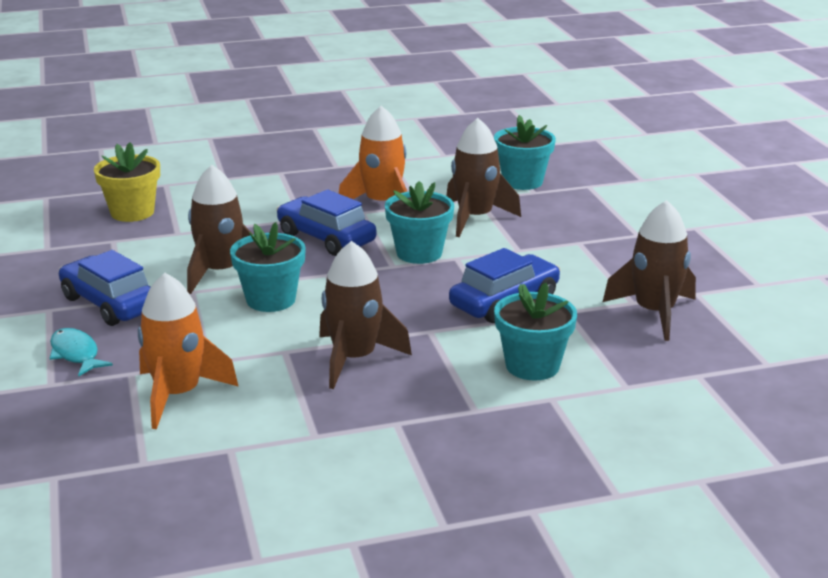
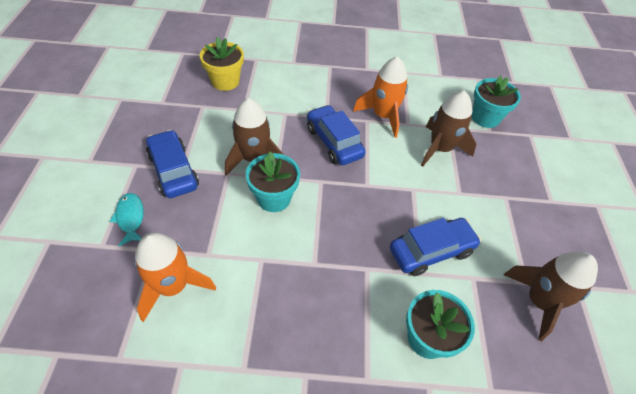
camera: 15 degrees right, 25 degrees up
brown rocket [319,241,412,389] -> none
turquoise flower pot [385,181,454,264] -> none

